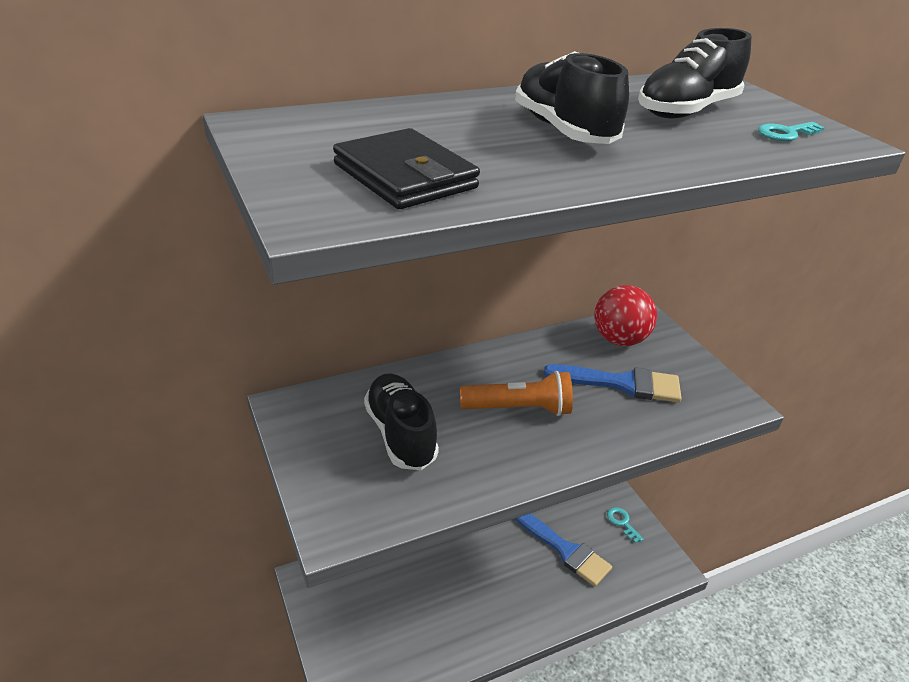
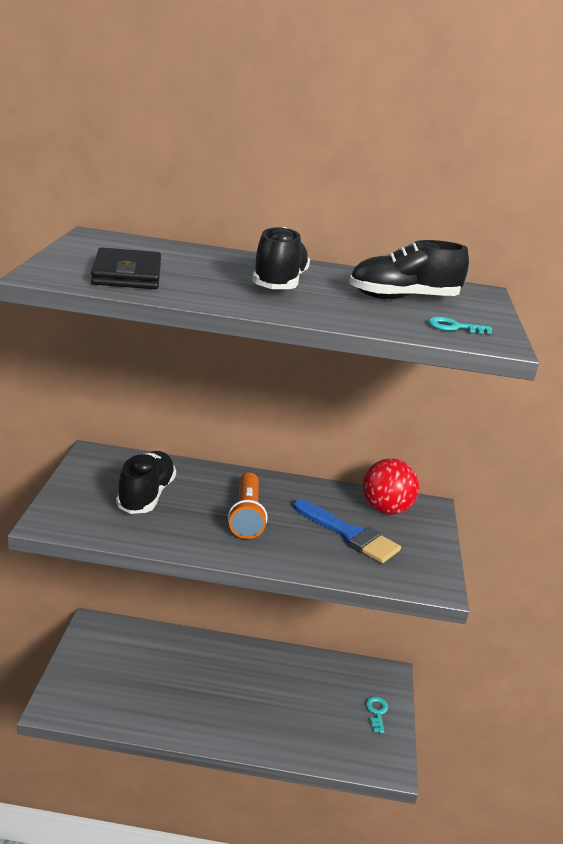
camera: 30 degrees right, 10 degrees down
orange flashlight [460,371,573,416] -> orange flashlight turned 60 degrees clockwise [228,473,267,539]
blue brush [515,514,612,587] -> none

